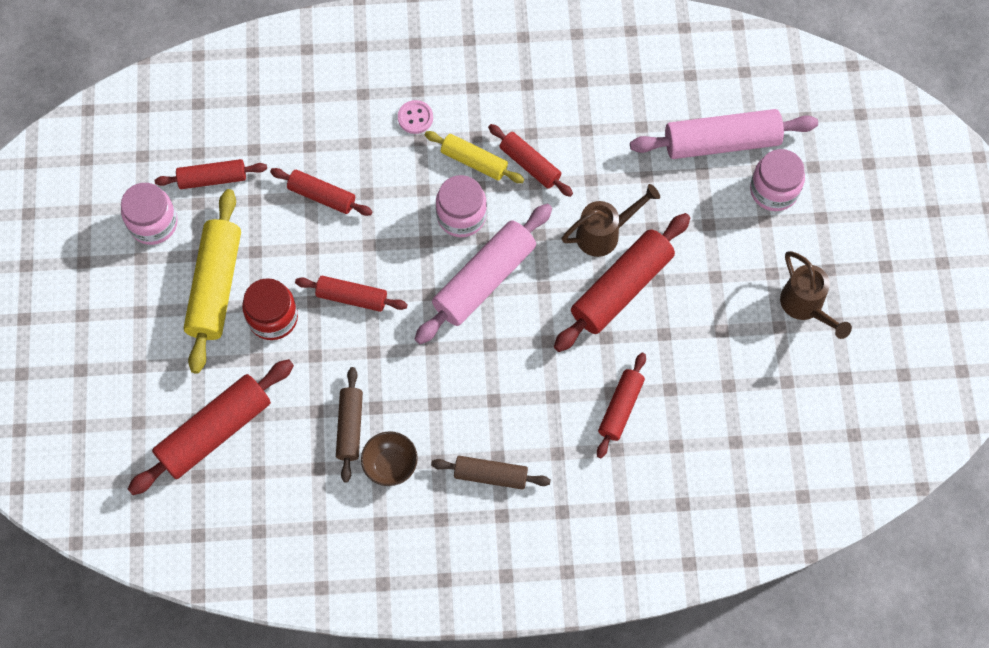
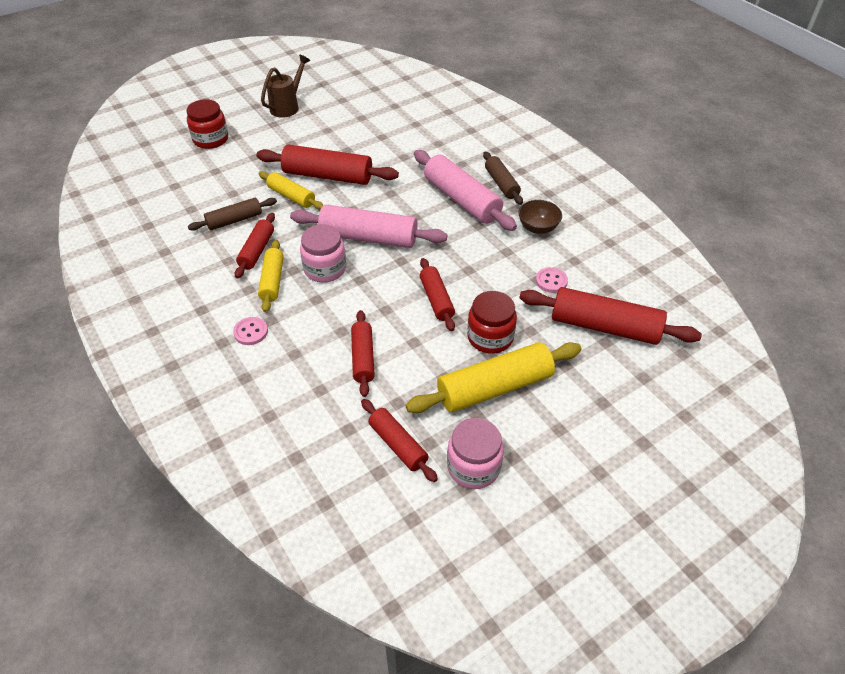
camera: 120 degrees left, 20 degrees down
brown rolling pin [336,367,363,483] -> brown rolling pin moved to [188,198,277,231]
brown watering can [561,184,660,257] -> yellow rolling pin [259,171,323,209]
red rolling pin [597,353,646,458] -> none
pink rolling pin [630,109,818,159] -> pink rolling pin moved to [414,150,517,231]
pink jar [750,149,805,211] -> red jar [187,99,228,149]
none -> pink button [536,267,568,293]

